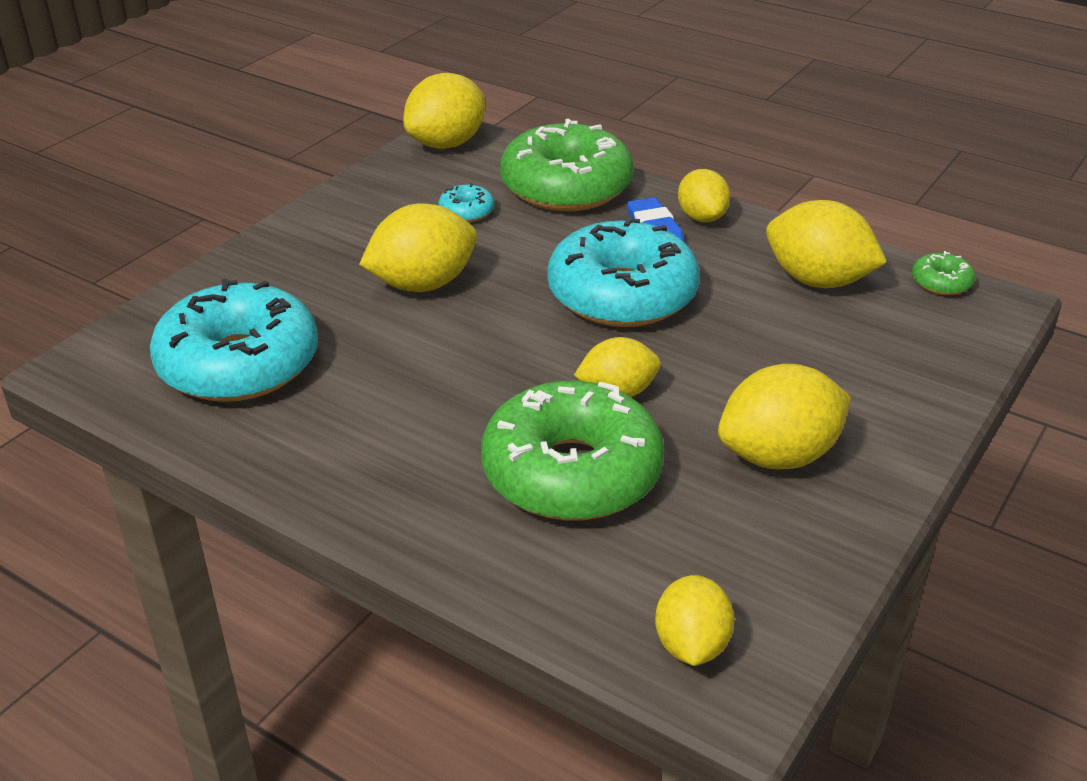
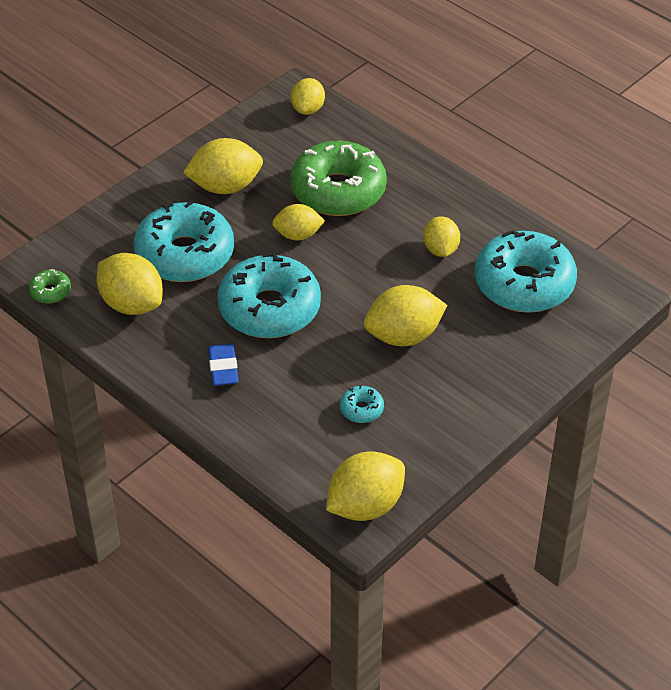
camera: 170 degrees left, 10 degrees up
green donut [500,119,633,211] -> none
yellow lemon [678,169,730,222] -> yellow lemon moved to [423,216,460,257]
none -> turquoise donut [134,201,234,282]

